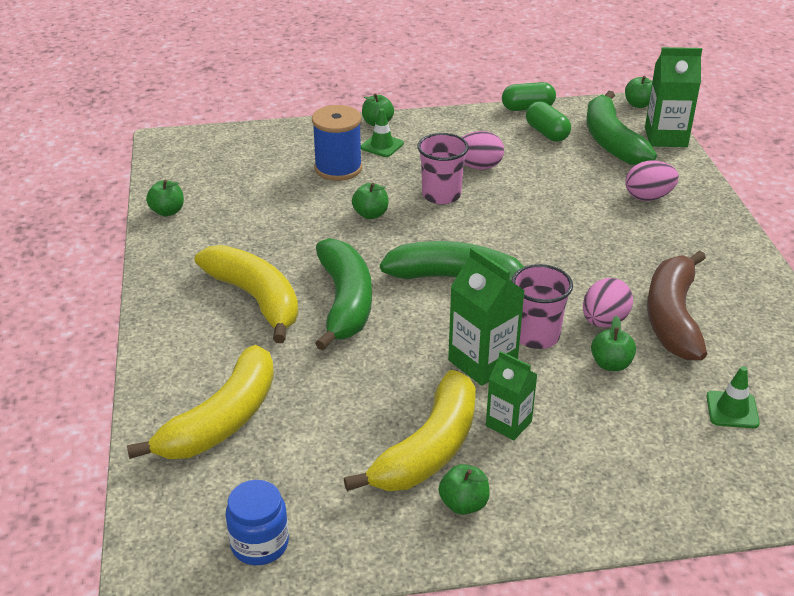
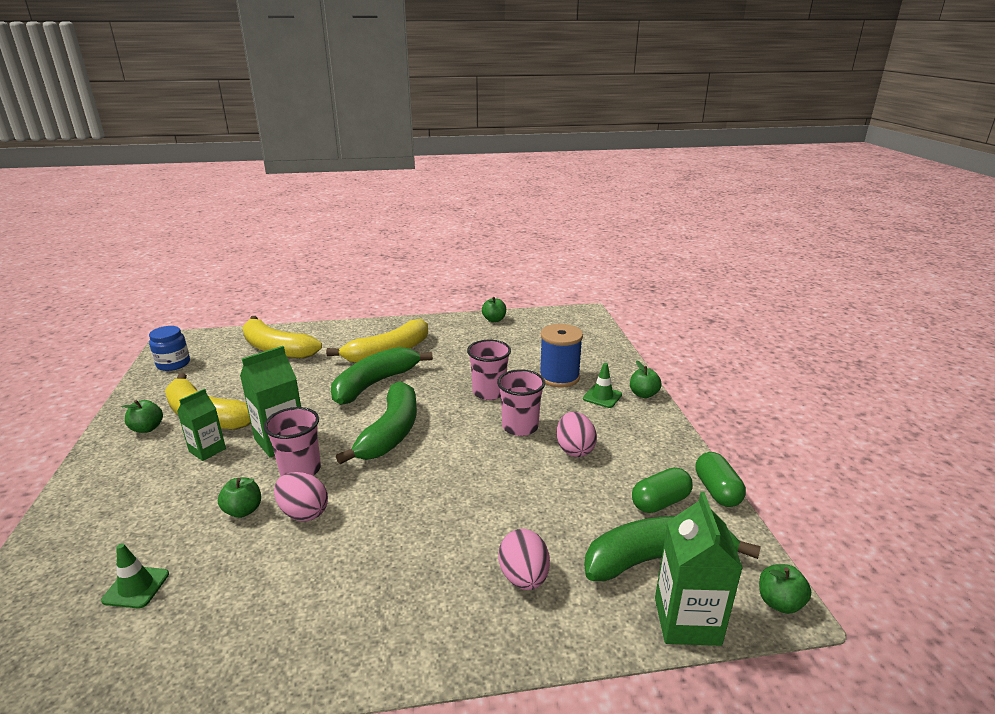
camera: 90 degrees right, 10 degrees down
green banana [315,238,372,351] -> green banana turned 135 degrees clockwise [331,347,433,405]
green apple [352,183,388,219] -> pink cup [467,340,511,400]
brown banana [647,250,707,361] -> none

